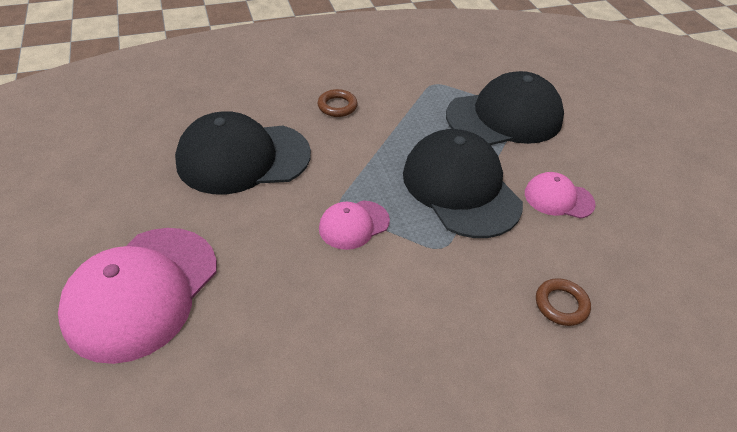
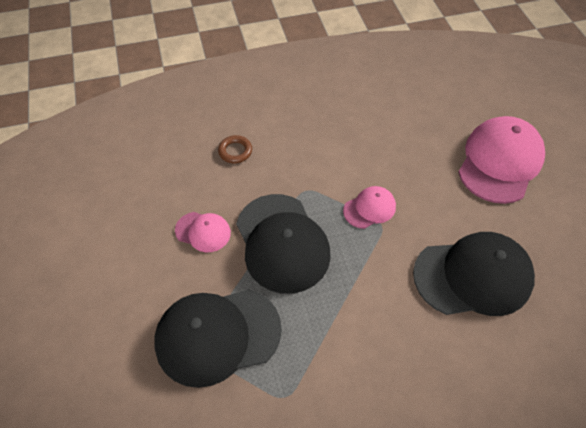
camera: 175 degrees left, 10 degrees up
brown ring [318,89,358,117] -> none

